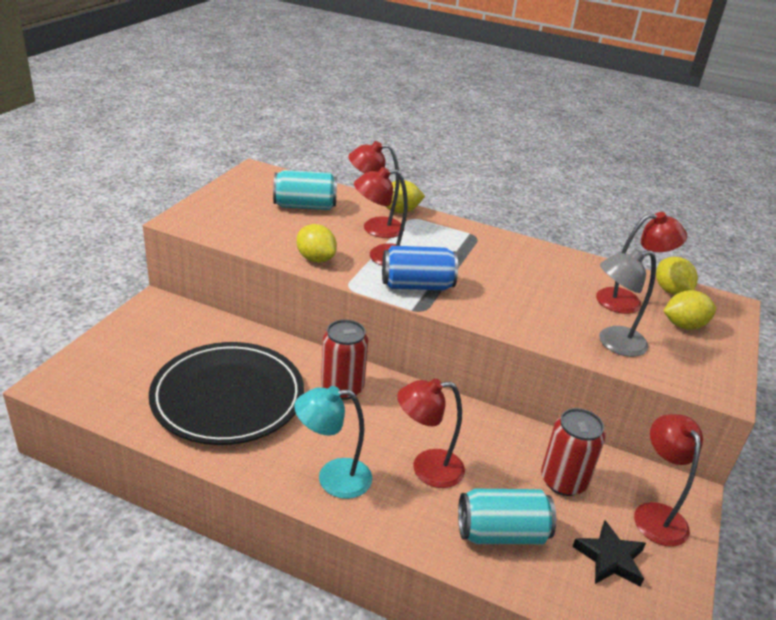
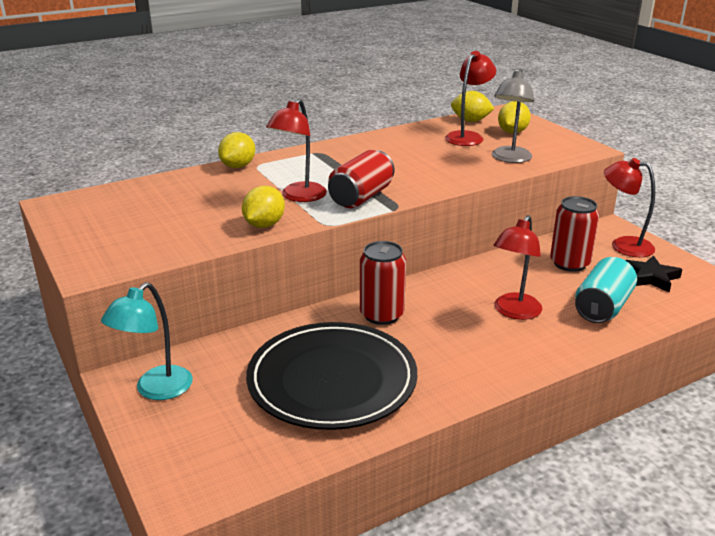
camera: 50 degrees left, 5 degrees down
turquoise can [273,170,337,210] -> none
turquoise lamp [294,386,372,499] -> turquoise lamp moved to [101,282,193,400]
yellow lemon [296,224,337,263] -> yellow lemon turned 60 degrees counterclockwise [242,186,285,228]
red lamp [348,141,404,238] -> none
blue can [382,246,458,290] -> red can [328,150,395,208]

